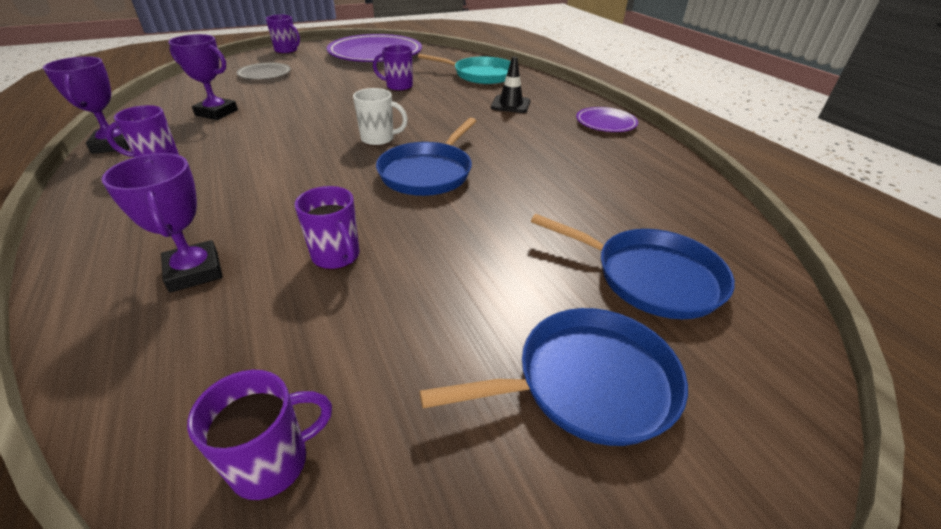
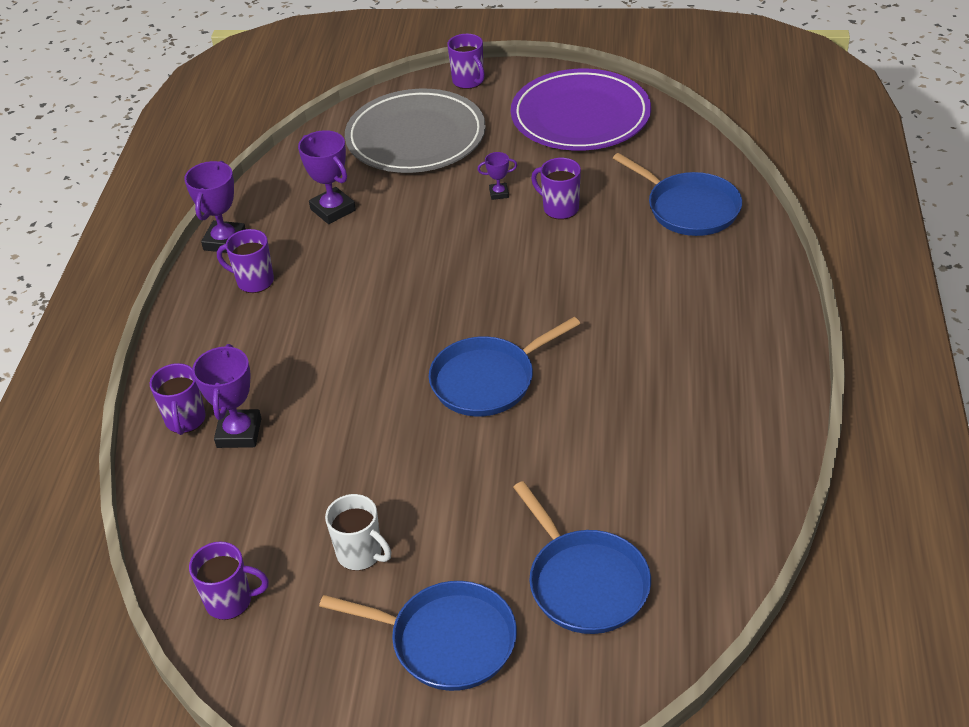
camera: 35 degrees right, 5 degrees up
grey plate [237,63,291,80] -> grey plate [345,89,486,173], size x2.08
purple mug [295,186,359,270] -> purple mug moved to [150,363,206,435]
white mug [353,88,408,146] -> white mug moved to [325,494,391,571]
turquoise pan [418,54,511,84] -> blue pan [613,153,742,236]
black traffic cone [491,57,530,113] -> none
purple plate [576,107,638,132] -> none
none -> purple trophy [477,152,517,200]

